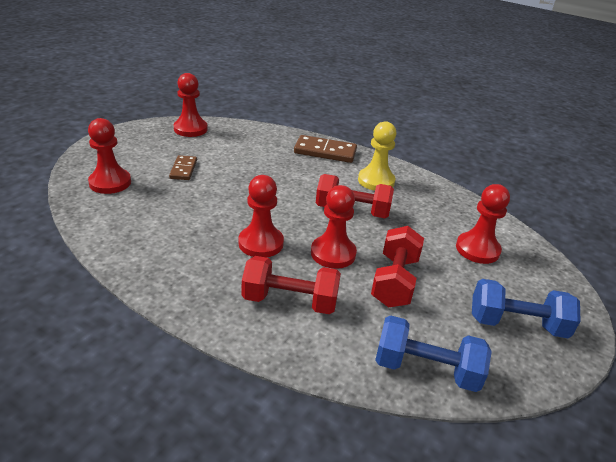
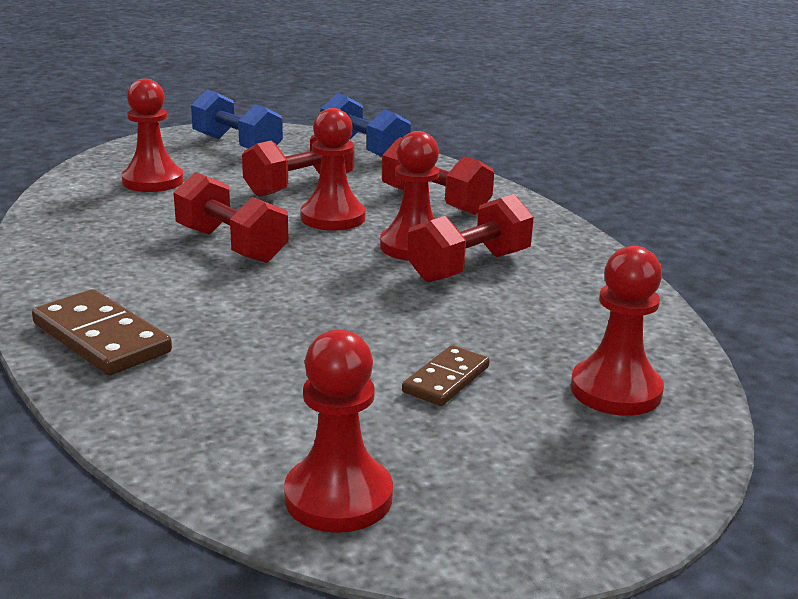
camera: 145 degrees left, 10 degrees down
yellow pawn [358,121,397,191] -> none
none -> red dumbbell [407,194,534,283]

